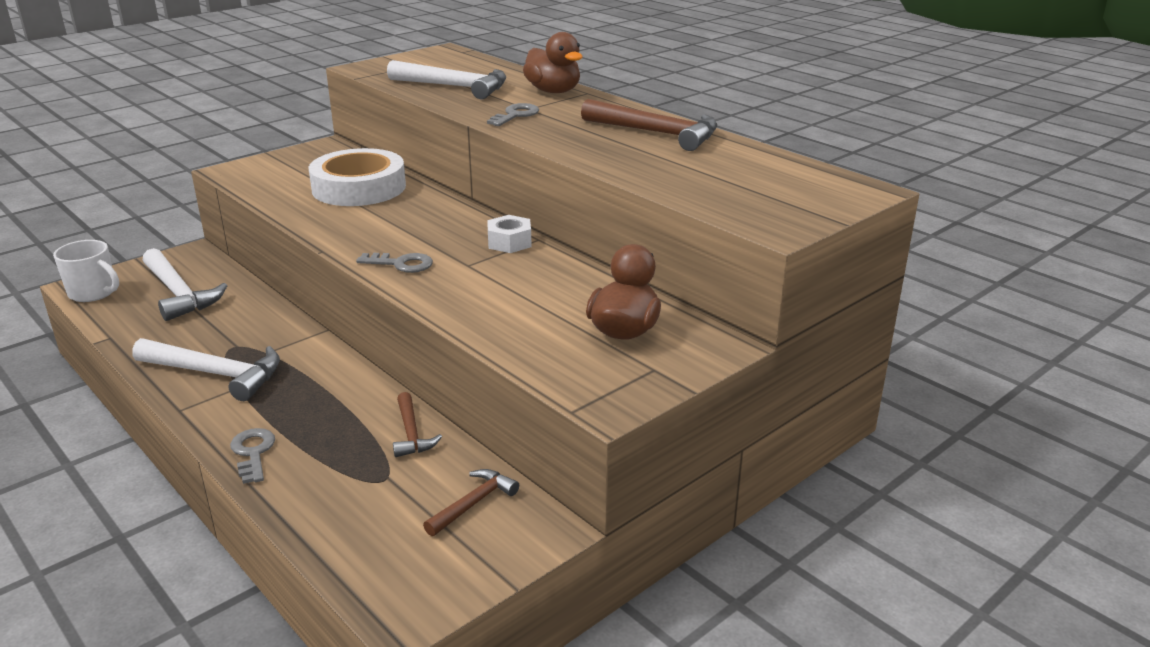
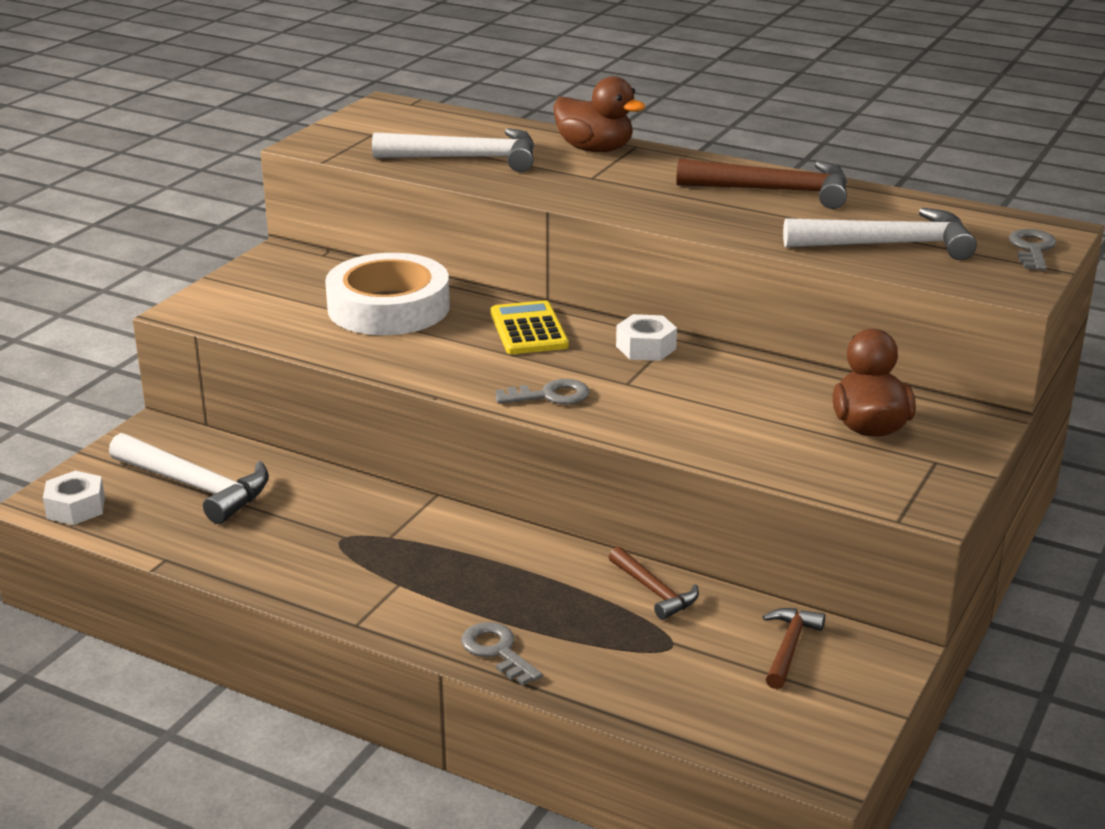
camera: 20 degrees left, 0 degrees up
white mug [53,240,119,302] -> white nut [43,471,105,525]
white hammer [132,338,280,401] -> white hammer moved to [783,208,977,260]
grey key [487,103,539,126] -> grey key moved to [1009,229,1057,271]
none -> yellow calculator [491,300,569,354]

